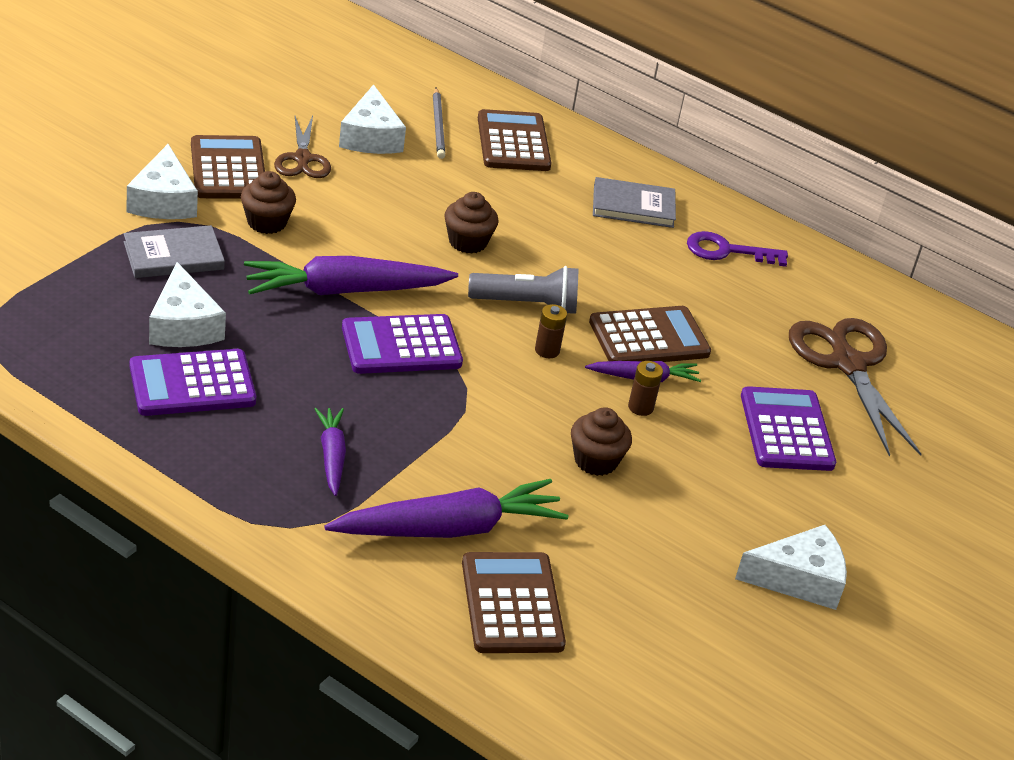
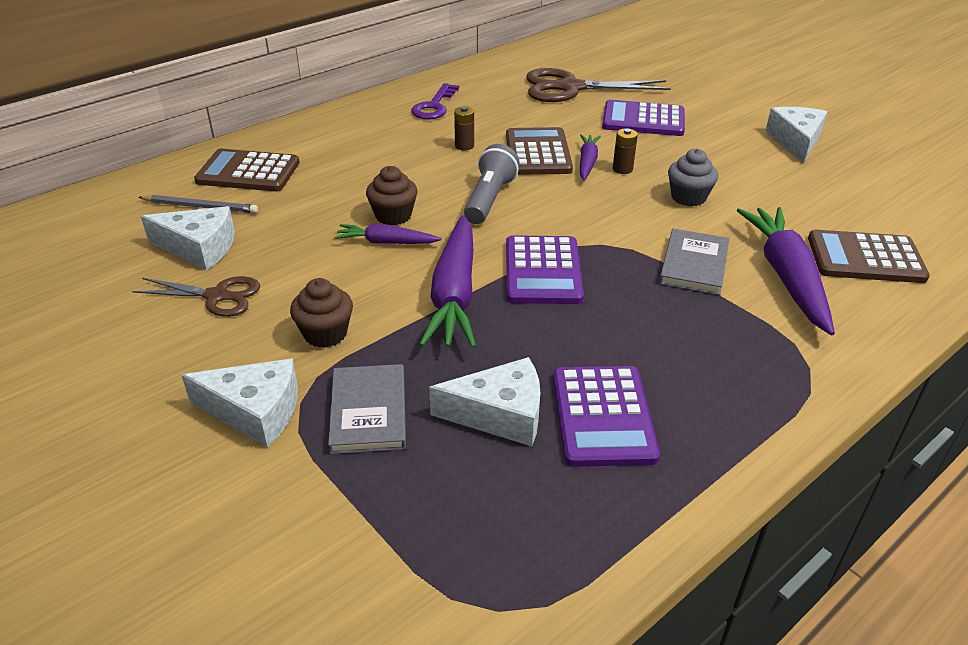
camera: 70 degrees left, 0 degrees up
brown calculator [191,135,265,199] -> none
purple carrot [315,408,346,496] -> purple carrot moved to [334,224,442,244]
brown battery [535,304,567,358] -> brown battery moved to [454,106,474,150]
brown cupcake [571,407,632,476] -> grey cupcake [668,149,718,206]
grey book [593,177,676,228] -> grey book moved to [659,229,729,295]

